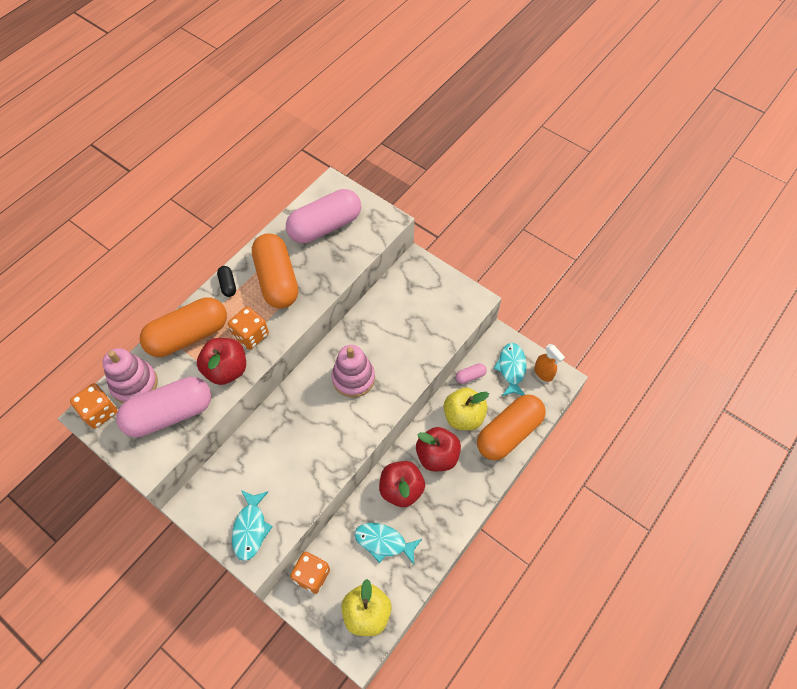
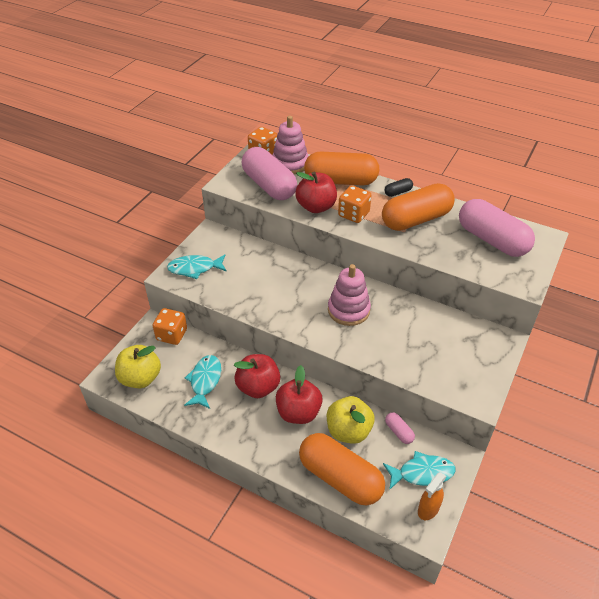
camera: 80 degrees right, 15 degrees down
orange capsule [140,297,227,357] -> orange capsule turned 45 degrees counterclockwise [304,152,379,186]

